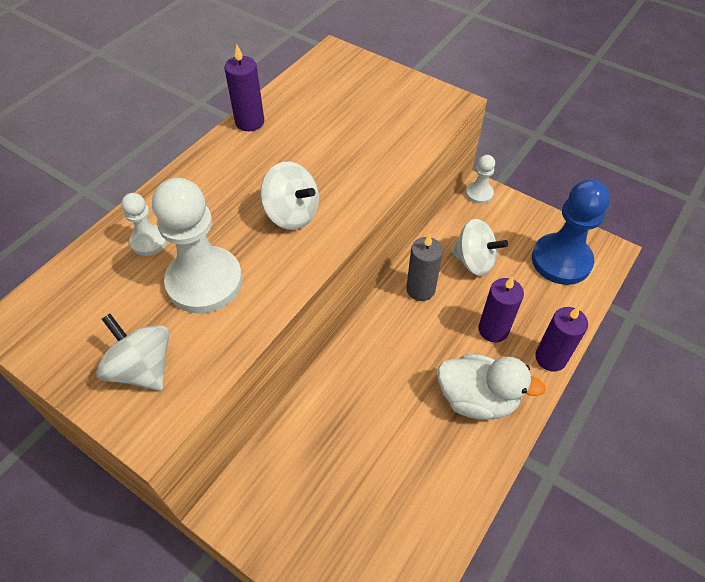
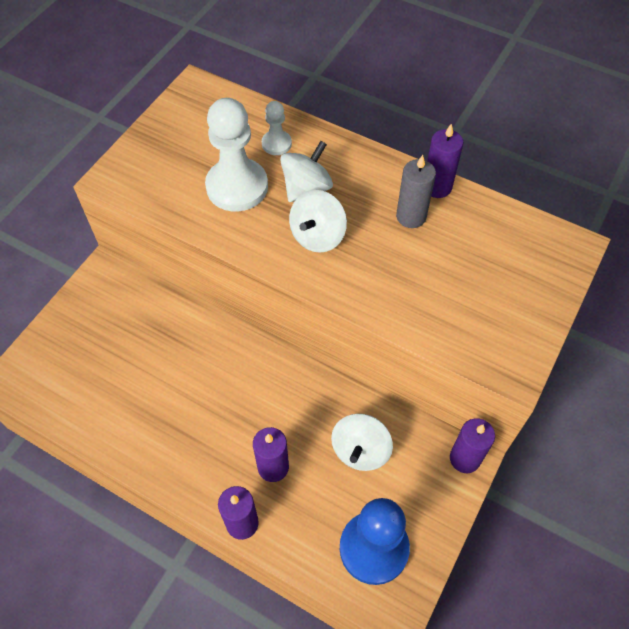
camera: 85 degrees right, 5 degrees up
white spinning top [96,313,169,391] -> white spinning top moved to [280,141,333,202]
grey candle [406,234,443,301] -> grey candle moved to [396,155,436,228]
white duck [437,354,546,420] -> none
white pawn [466,155,495,204] -> purple candle [450,418,495,473]

